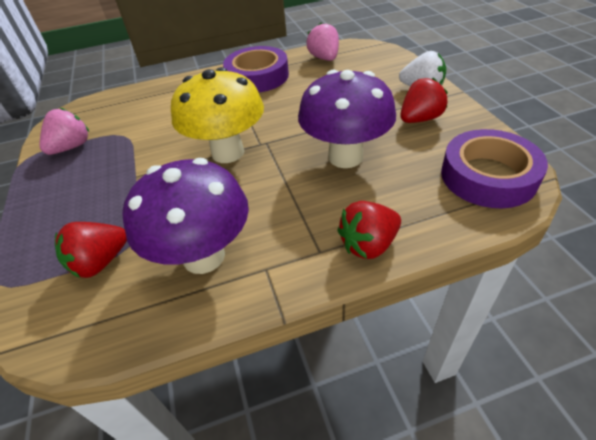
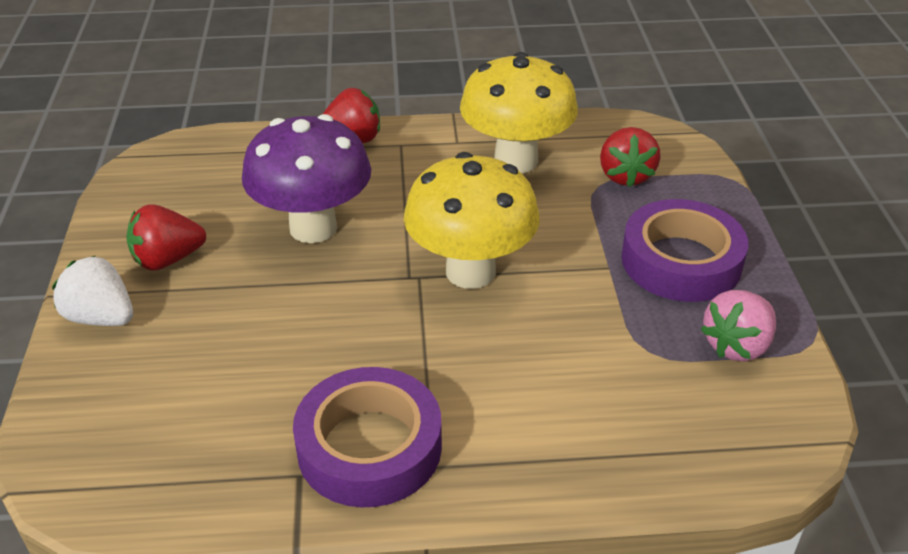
camera: 170 degrees left, 5 degrees down
red strawberry [55,222,127,278] -> red strawberry turned 120 degrees clockwise [600,127,661,187]
purple mushroom [122,158,249,274] -> yellow mushroom [460,52,578,173]
pink strawberry [306,23,339,61] -> none
purple tape [441,129,548,208] -> purple tape moved to [621,199,748,302]

